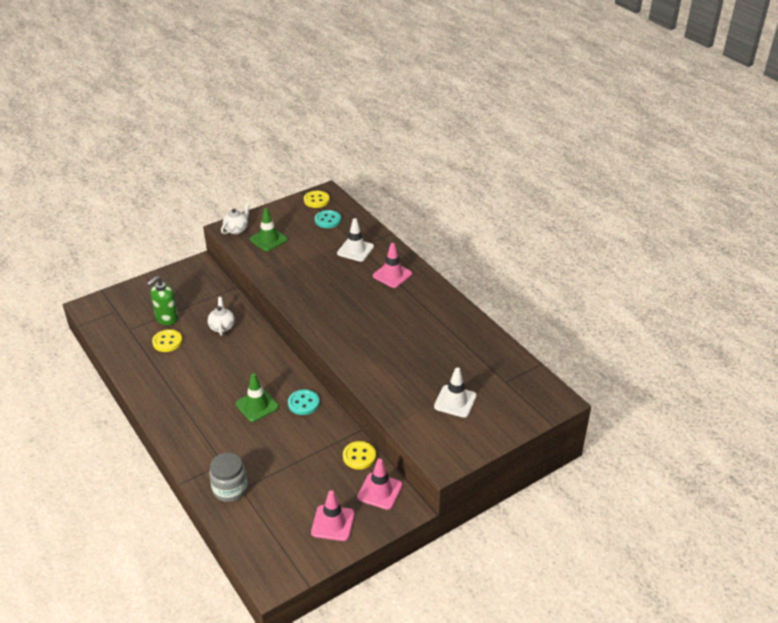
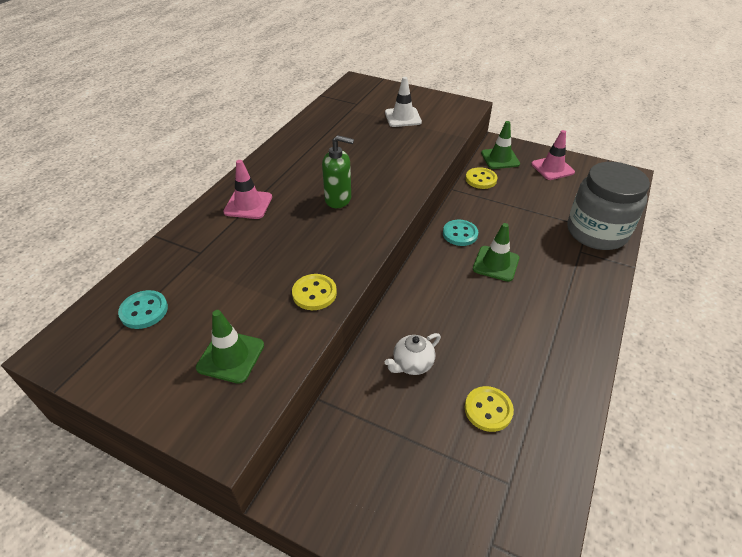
camera: 120 degrees left, 5 degrees up
green soap dispenser [147,276,178,325] -> green soap dispenser moved to [322,135,354,208]
grey jar [209,453,248,502] -> grey jar [567,162,650,250], size x1.69
white teapot [221,203,250,234] -> none
yellow button [304,191,330,208] -> yellow button moved to [292,274,337,310]
white traffic cone [337,218,374,262] -> none
pink traffic cone [357,459,403,510] -> green traffic cone [481,121,520,169]

